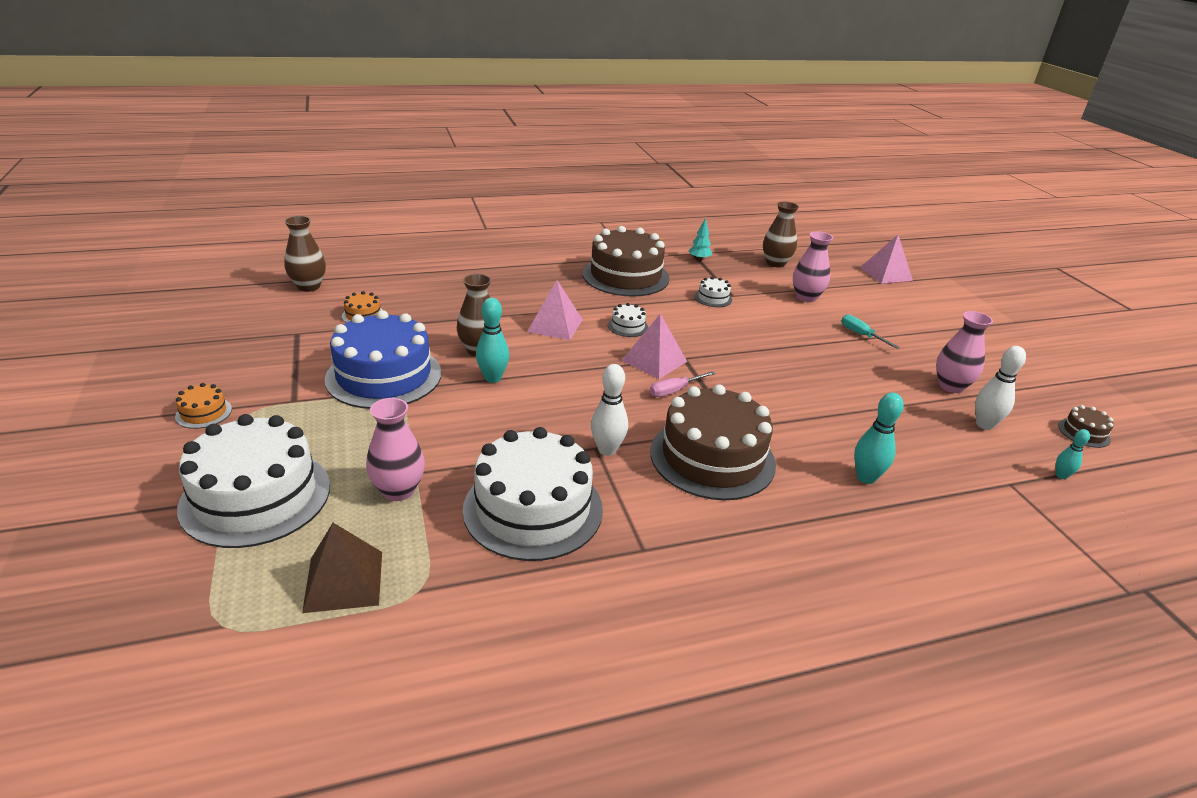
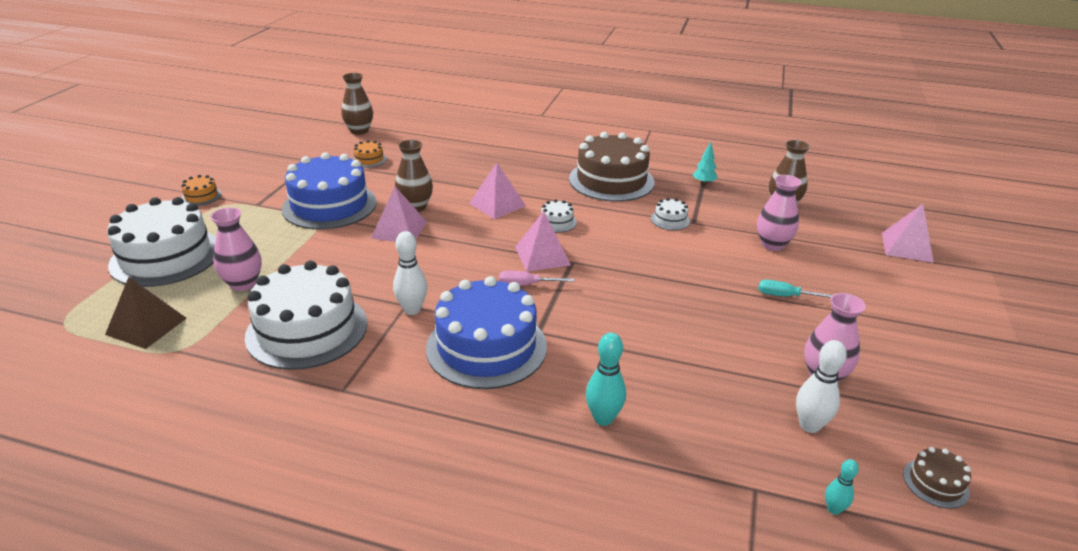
camera: 35 degrees right, 0 degrees up
turquoise bowling pin [476,298,509,383] -> pink pyramid [371,187,427,242]
brown cake [650,384,776,500] -> blue cake [426,276,547,389]
turquoise screwdriver [841,314,900,349] -> turquoise screwdriver turned 75 degrees counterclockwise [758,280,832,298]

